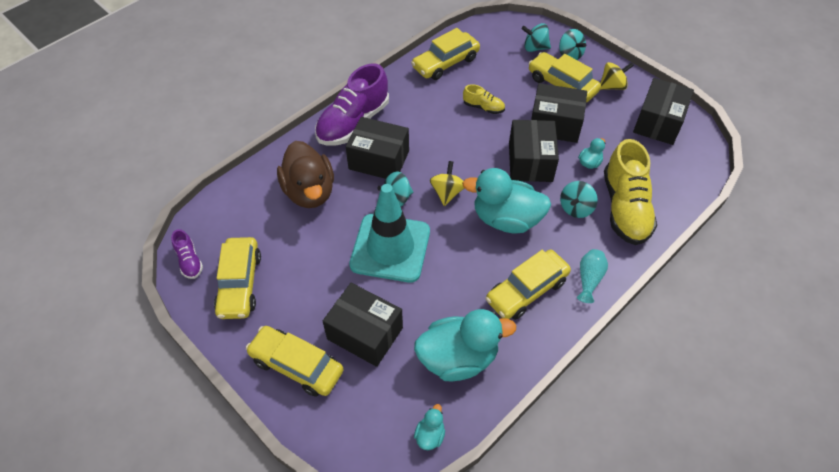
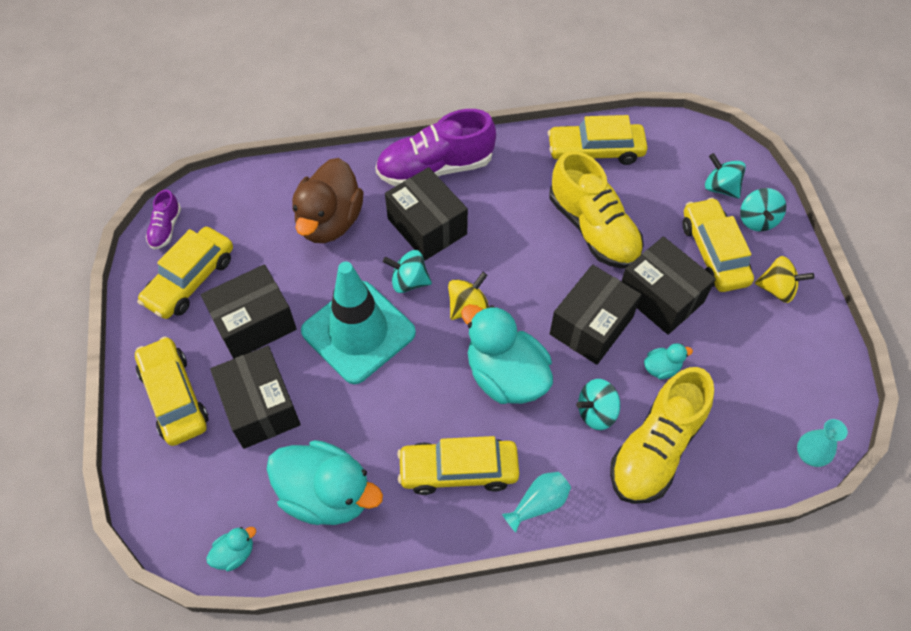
camera: 35 degrees right, 5 degrees up
yellow shoe [463,84,505,114] -> yellow shoe [550,151,644,269], size x2.12
black box [633,78,694,145] -> black box moved to [201,264,297,359]
none -> turquoise vase [797,419,848,467]

